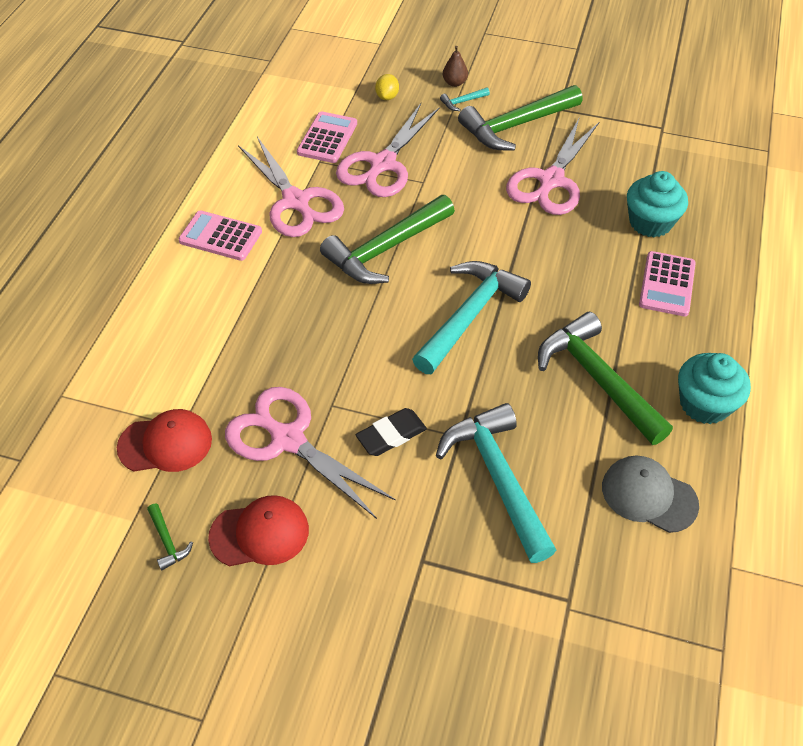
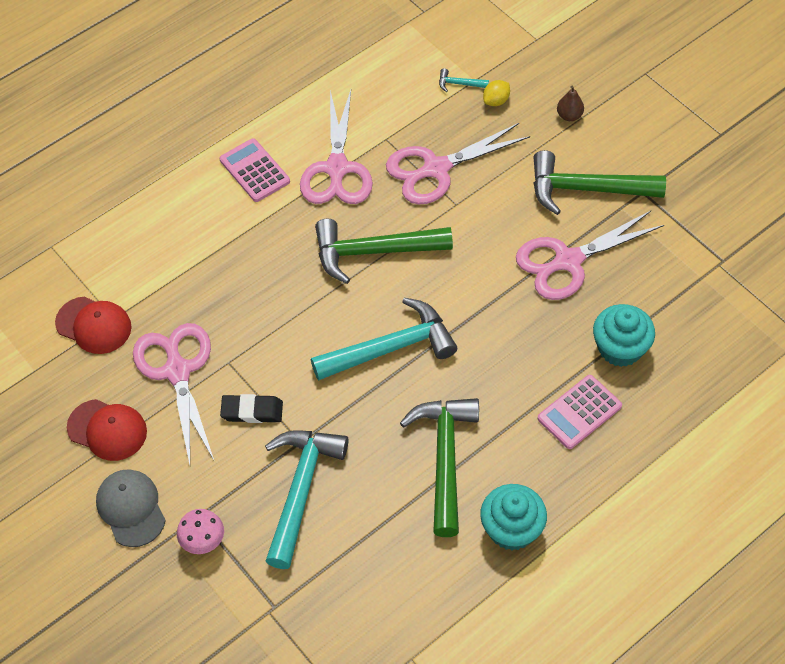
camera: 35 degrees right, 5 degrees up
green hammer [147,504,193,571] -> none
pink calculator [297,111,357,163] -> none
turquoise hammer [440,87,490,111] -> turquoise hammer moved to [439,68,489,92]
grey cap [602,456,699,533] -> grey cap moved to [96,469,166,547]
none -> pink mushroom [177,509,224,554]

